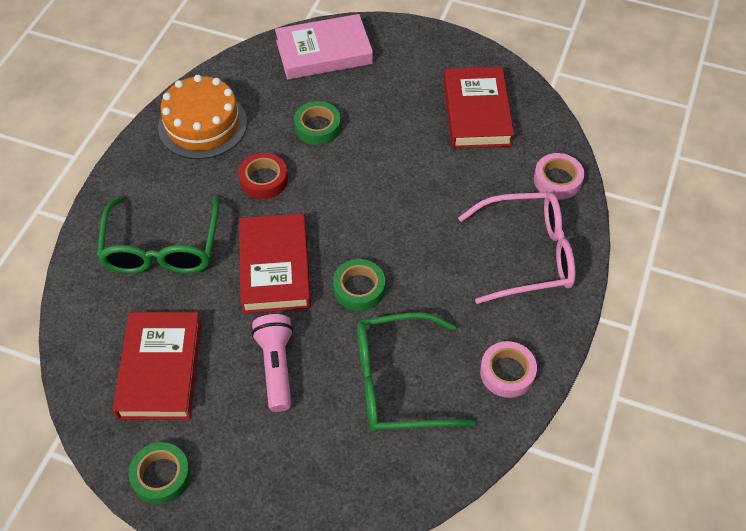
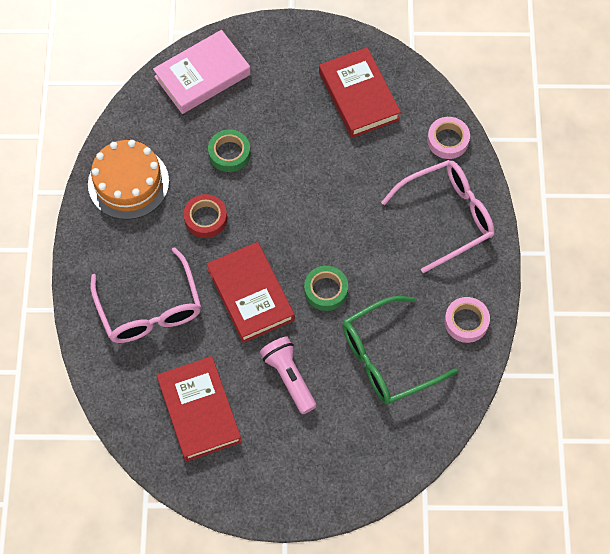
camera: 20 degrees left, 10 degrees up
green glasses [97,196,219,274] -> pink glasses [90,247,201,343]
green tape [128,442,191,505] -> none

